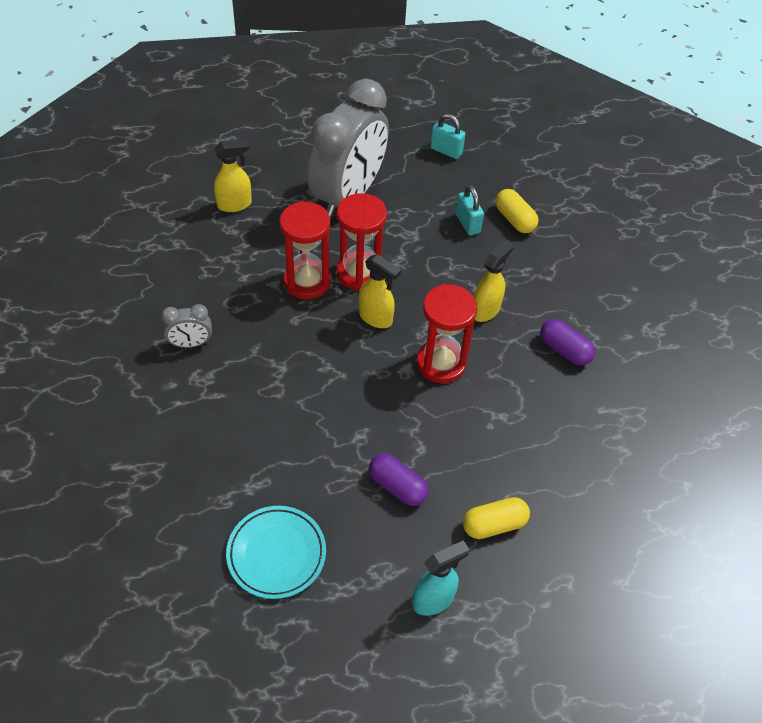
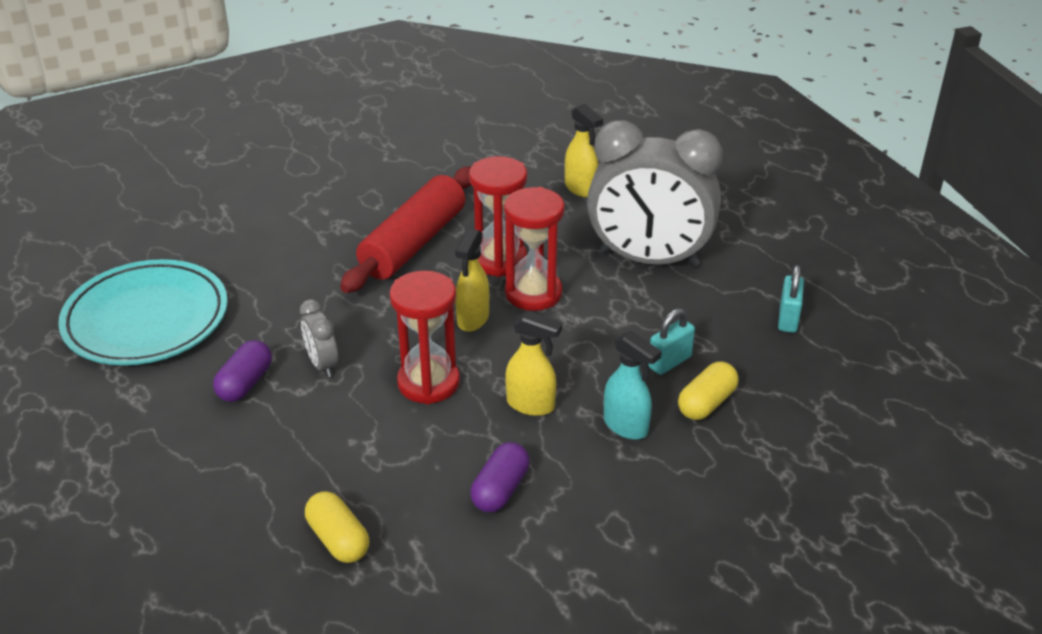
camera: 75 degrees right, 15 degrees down
grey clock [161,304,212,348] -> grey clock moved to [300,299,338,377]
turquoise plate [226,506,326,599] -> turquoise plate [58,259,228,365], size x1.60
turquoise spray bottle [412,540,470,616] -> turquoise spray bottle moved to [604,331,662,440]
yellow capsule [463,497,530,539] -> yellow capsule moved to [305,491,369,563]
none -> red rolling pin [340,166,472,293]

